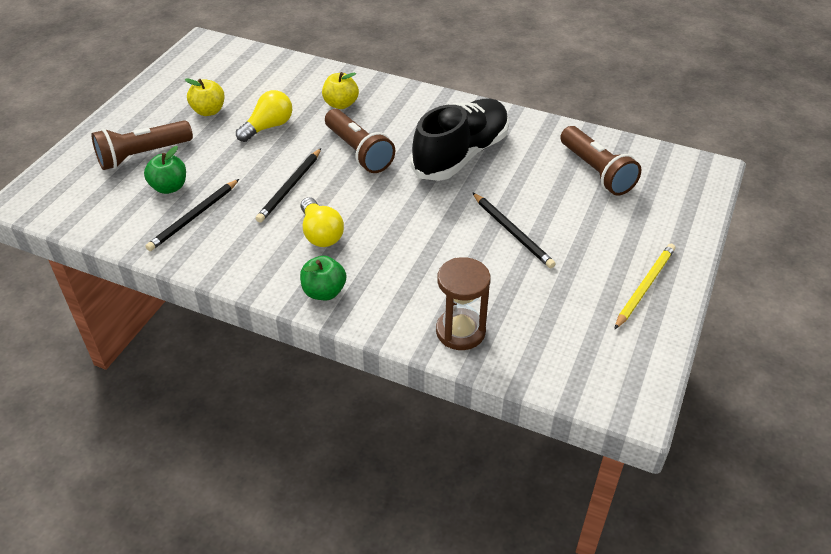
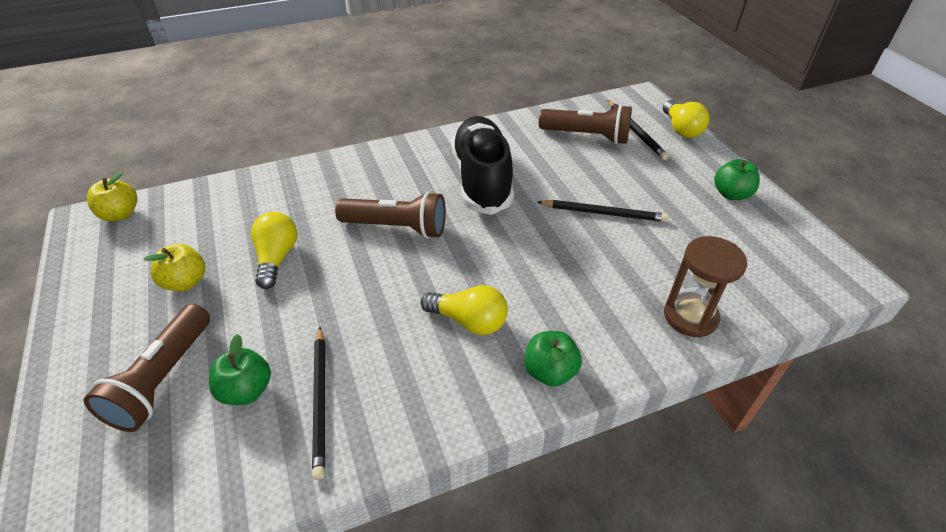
camera: 45 degrees left, 0 degrees up
black pencil [256,148,321,223] -> black pencil moved to [608,100,669,160]
yellow apple [322,72,359,109] -> yellow apple moved to [87,171,137,221]
yellow pencil [614,244,675,330] -> green apple [714,159,760,200]
none -> yellow light bulb [663,100,710,138]

